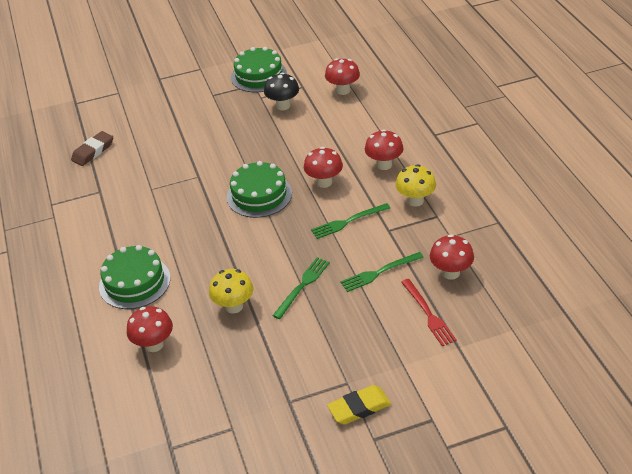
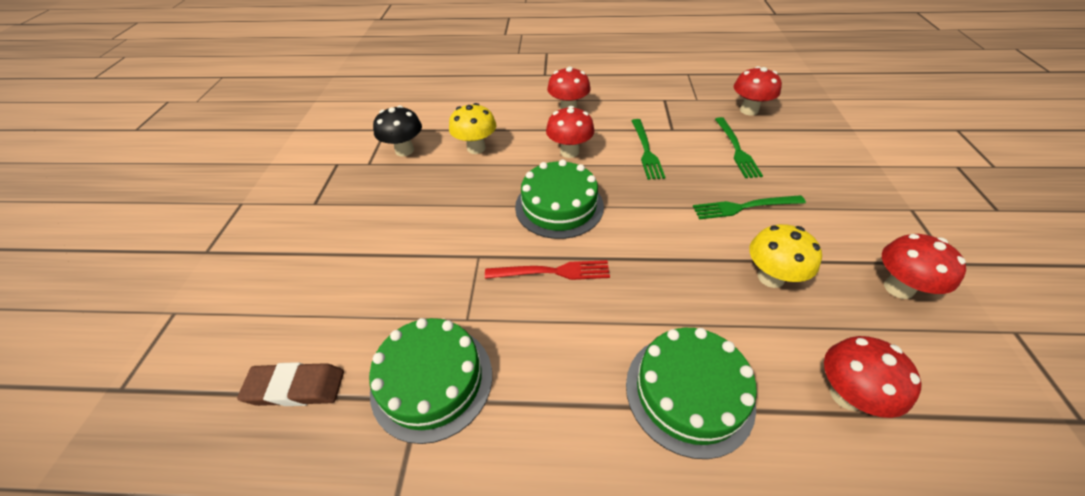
camera: 70 degrees left, 5 degrees up
brown eraser [71,131,113,166] -> brown eraser turned 60 degrees counterclockwise [237,362,344,406]
green cake [231,47,287,92] -> green cake moved to [369,318,492,444]
green fork [272,257,330,319] -> green fork turned 60 degrees counterclockwise [693,195,806,219]
red mushroom [325,58,360,95] -> red mushroom moved to [882,234,966,299]
yellow eraser [327,385,391,424] -> none
yellow mushroom [395,164,436,207] -> yellow mushroom moved to [449,103,496,154]
red fork [401,279,457,346] -> red fork moved to [485,260,610,280]

